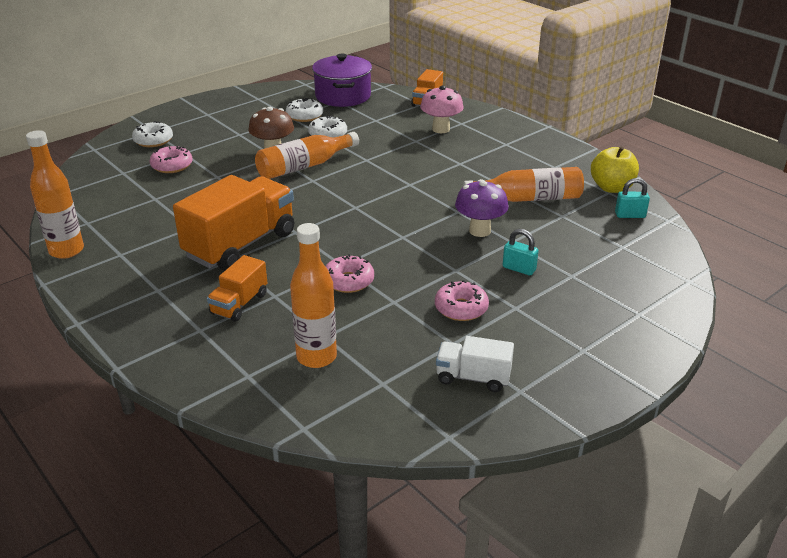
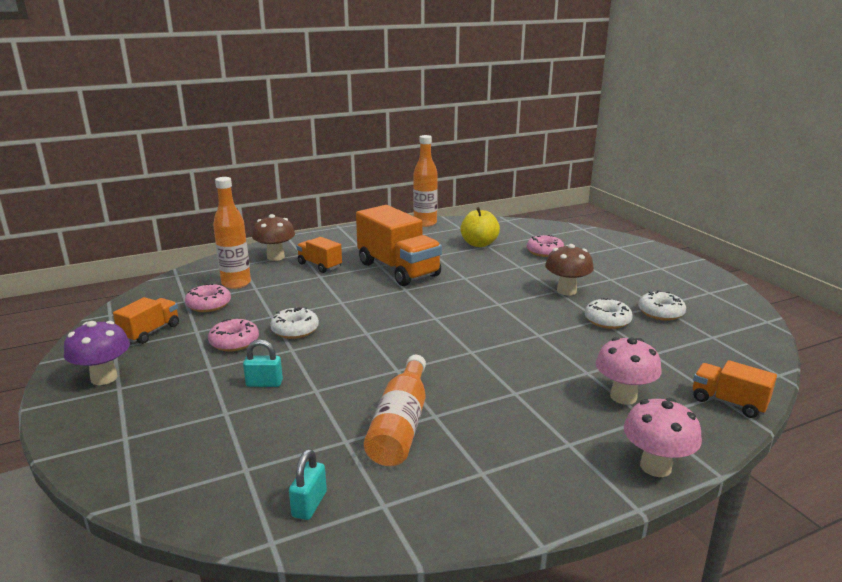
camera: 105 degrees right, 10 degrees down
white donut [132,121,173,147] -> white donut moved to [270,307,319,339]
orange bottle [255,132,359,179] -> none
purple pot [312,54,372,107] -> none
pink donut [326,254,374,293] -> pink donut moved to [185,283,231,312]
white truck [436,336,514,392] -> orange truck [113,297,179,344]
purple mushroom [455,179,509,237] -> purple mushroom moved to [64,321,130,385]
turquoise padlock [503,229,539,275] -> turquoise padlock turned 45 degrees clockwise [243,340,283,387]
yellow apple [591,146,639,193] -> yellow apple moved to [461,207,500,247]
none -> brown mushroom [252,214,295,261]
none -> pink mushroom [624,398,702,477]

